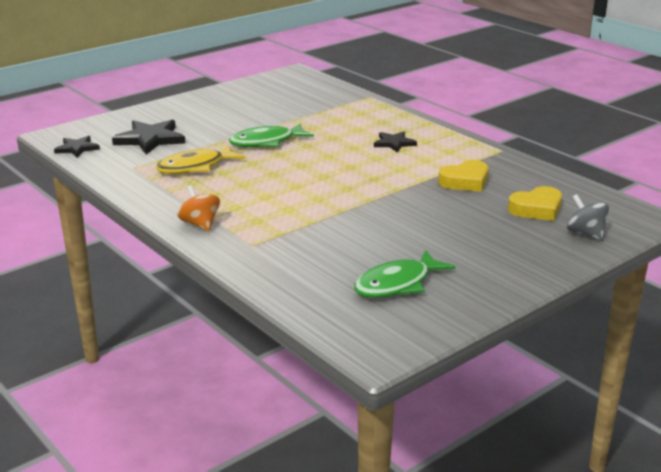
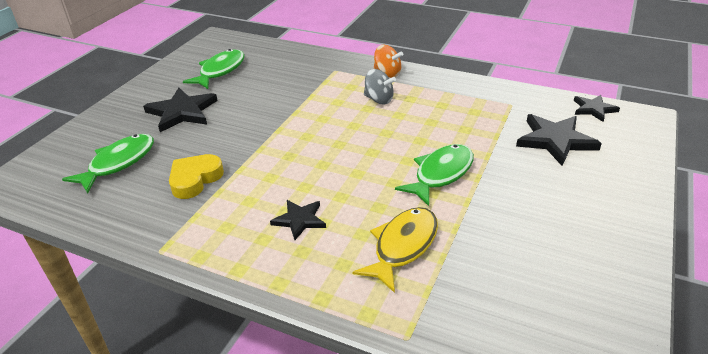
camera: 155 degrees right, 10 degrees up
yellow fish [156,145,245,174] -> yellow fish moved to [353,207,438,293]
yellow heart [508,186,562,221] -> green fish [62,134,154,193]
grey spinning top [567,194,609,241] -> grey spinning top moved to [364,69,396,104]
none -> black star [143,88,218,132]

